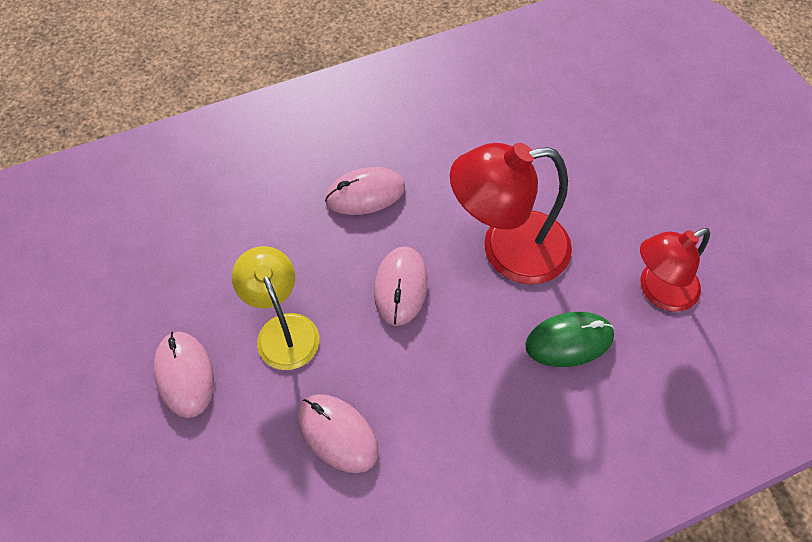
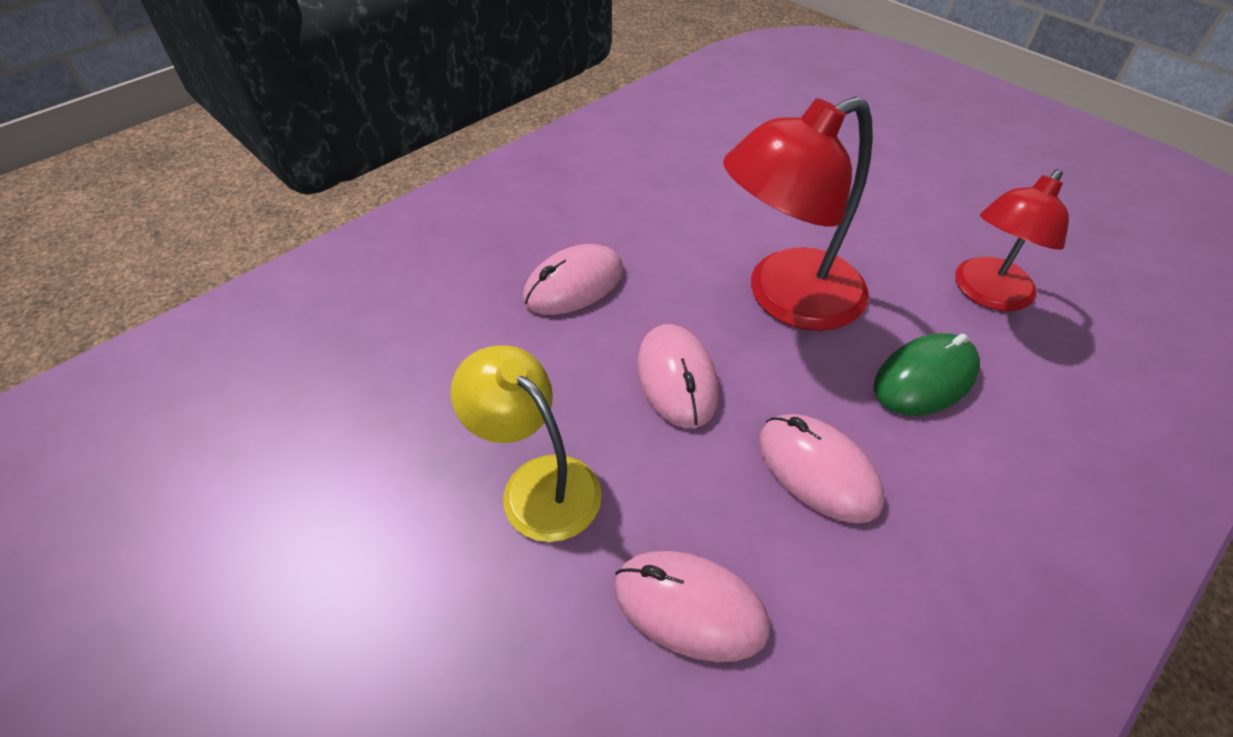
camera: 20 degrees left, 10 degrees down
pink mouse [154,332,214,418] -> pink mouse moved to [759,414,884,523]

